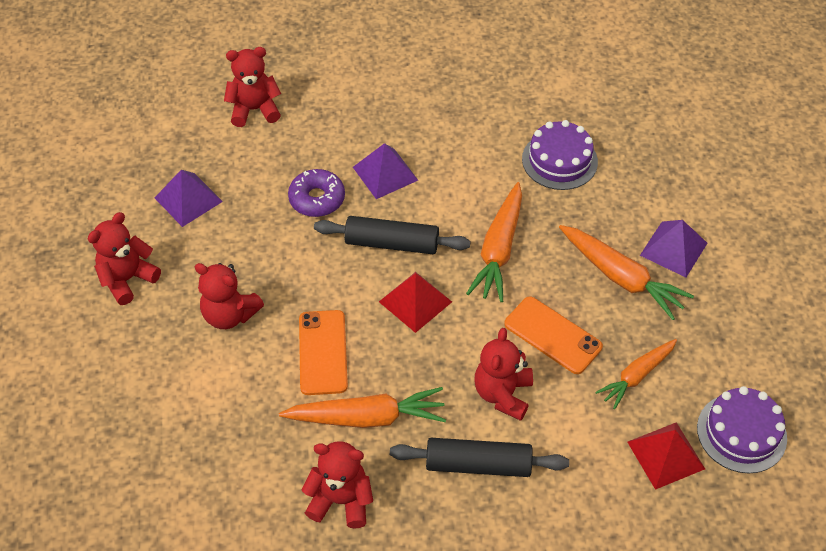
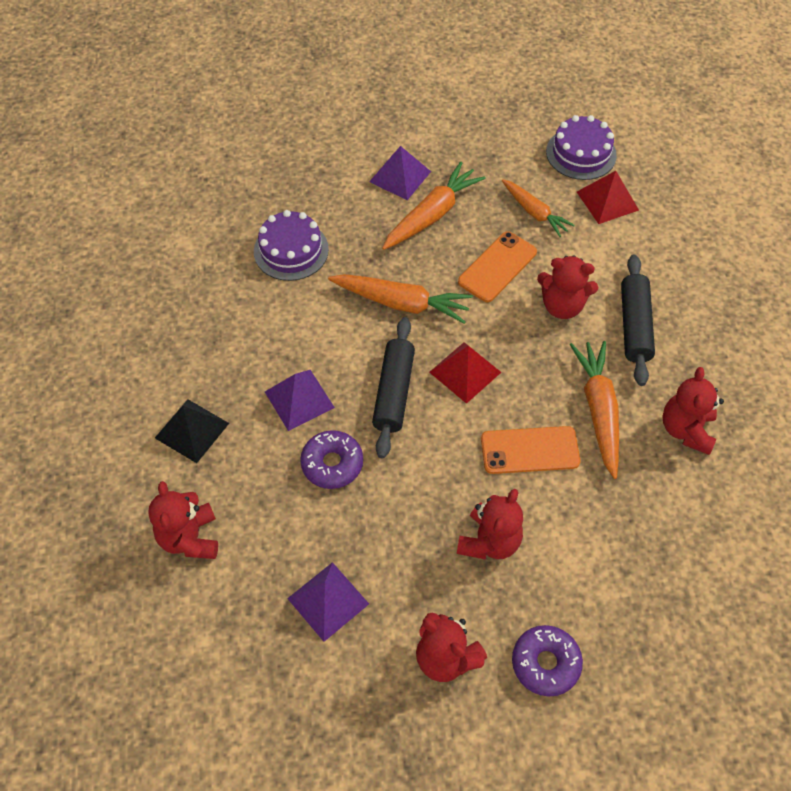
camera: 90 degrees left, 5 degrees up
none -> black pyramid [155,399,229,463]
none -> purple donut [512,625,583,697]

